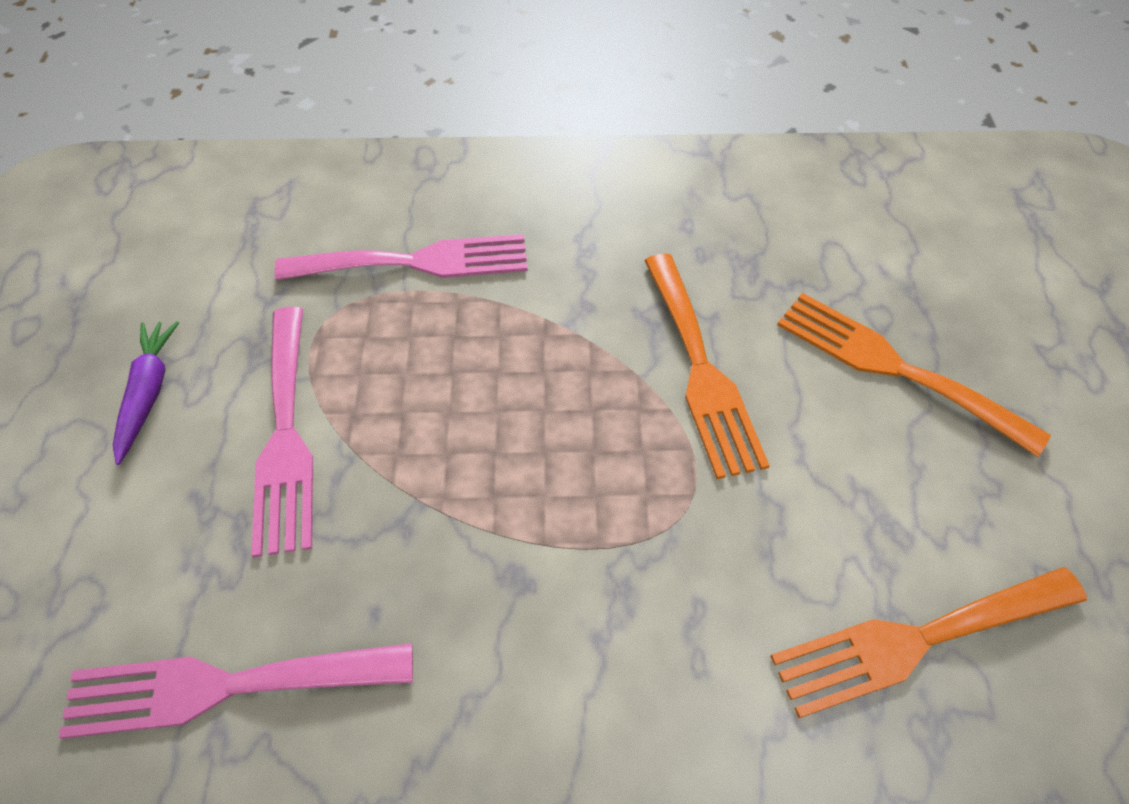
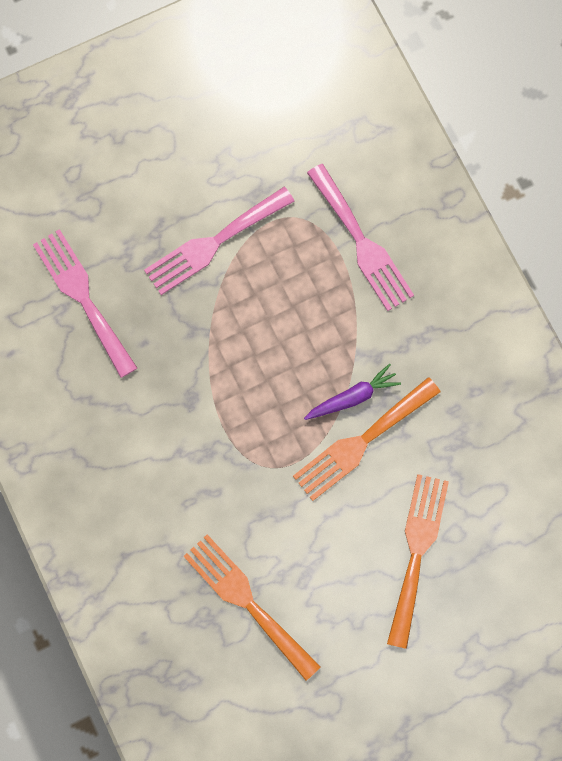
camera: 65 degrees right, 20 degrees up
purple carrot [113,321,179,465] -> purple carrot moved to [304,364,401,420]

